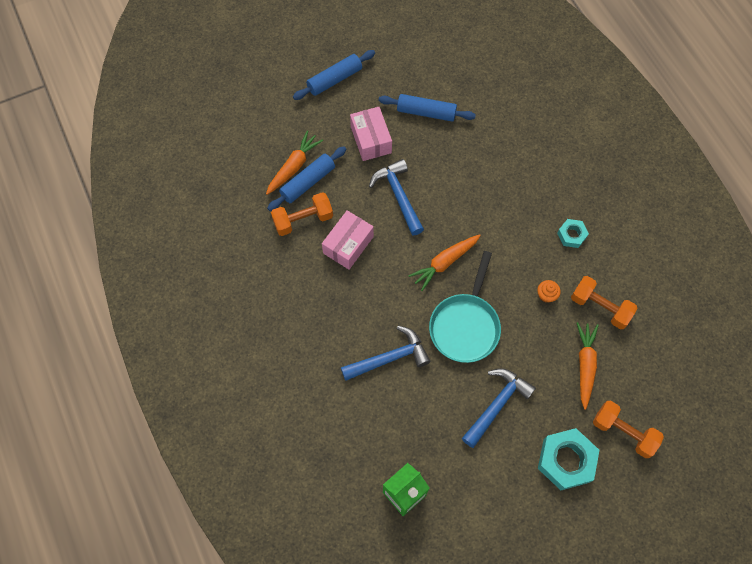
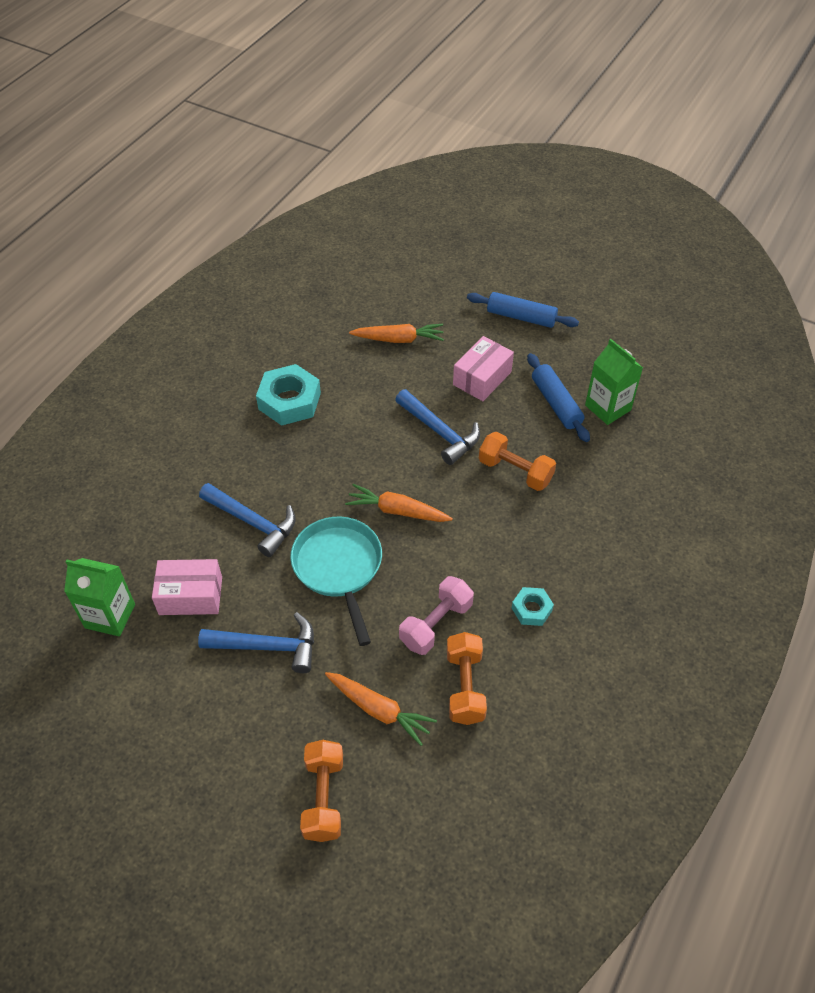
camera: 55 degrees right, 15 degrees down
blue rolling pin [267,146,346,211] -> none
orange dumbbell [271,192,333,236] -> orange dumbbell moved to [479,432,556,491]
pink box [322,210,374,270] -> pink box moved to [152,559,222,615]
blue hammer [369,159,424,235] -> blue hammer turned 105 degrees clockwise [395,389,480,465]
turquoise pan [429,251,501,363] -> turquoise pan turned 90 degrees clockwise [290,517,382,646]
orange cupcake [537,280,561,303] -> pink dumbbell [399,576,474,655]
turquoise nut [538,428,599,490] -> turquoise nut moved to [256,364,321,426]
orange carrot [577,322,599,410] -> orange carrot turned 60 degrees clockwise [325,672,437,746]
none -> green carton [585,339,643,425]

